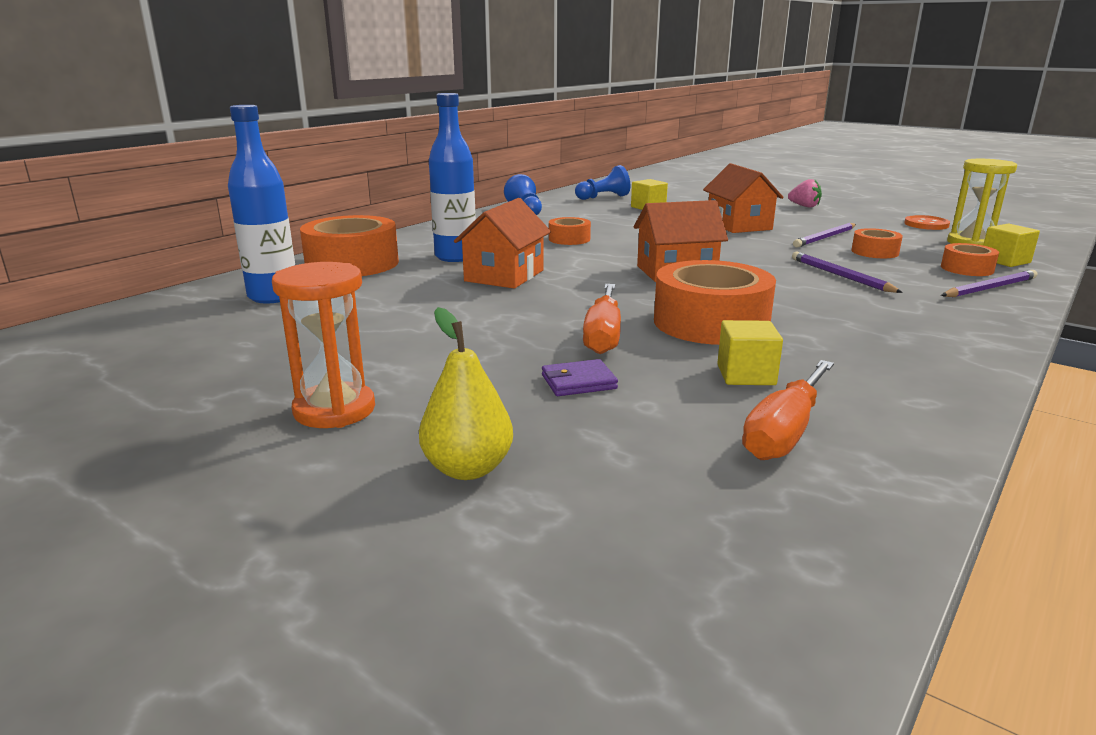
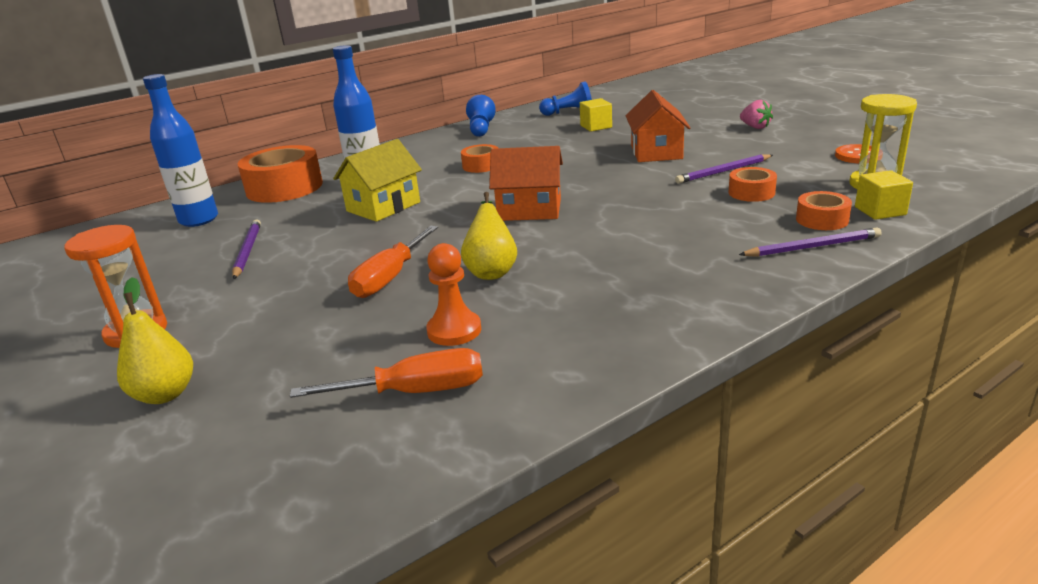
camera: 20 degrees right, 5 degrees up
orange house [454,198,551,289] -> yellow house [333,139,422,222]
purple wallet [542,359,618,396] -> none
orange tape [654,260,776,345] -> yellow pear [461,192,517,280]
yellow cube [717,320,783,385] -> orange pawn [426,243,481,346]
orange screwdriver [742,360,834,460] -> orange screwdriver turned 150 degrees counterclockwise [290,348,483,398]
purple pencil [792,251,903,293] -> purple pencil moved to [232,220,261,279]

